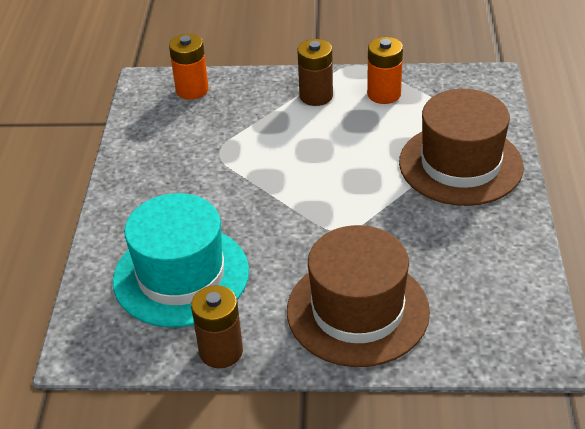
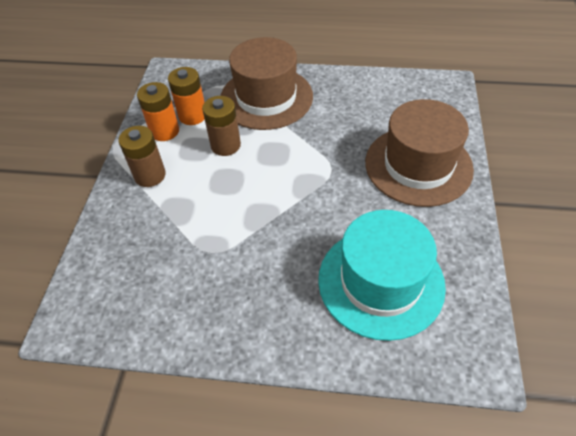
camera: 85 degrees left, 10 degrees up
orange battery [169,34,209,100] -> orange battery moved to [168,67,205,125]
brown battery [191,285,243,368] -> brown battery moved to [202,96,241,156]

